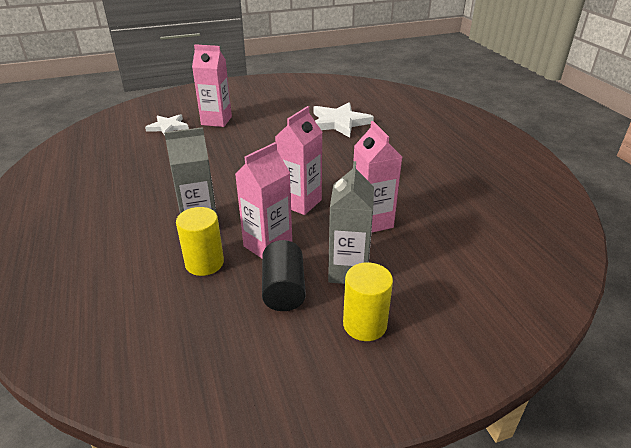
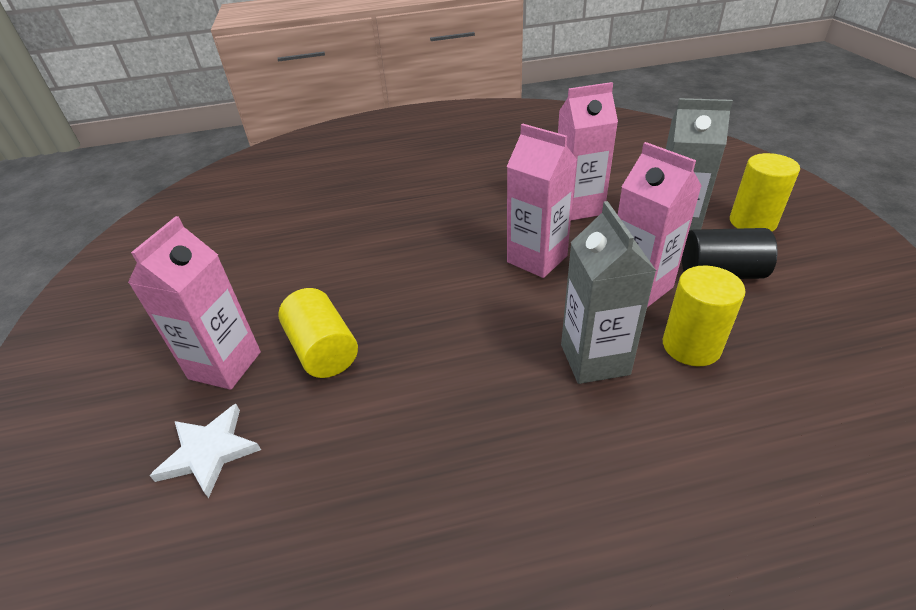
camera: 80 degrees left, 5 degrees up
white star [313,102,374,138] -> none
none -> yellow cylinder [278,288,358,378]

